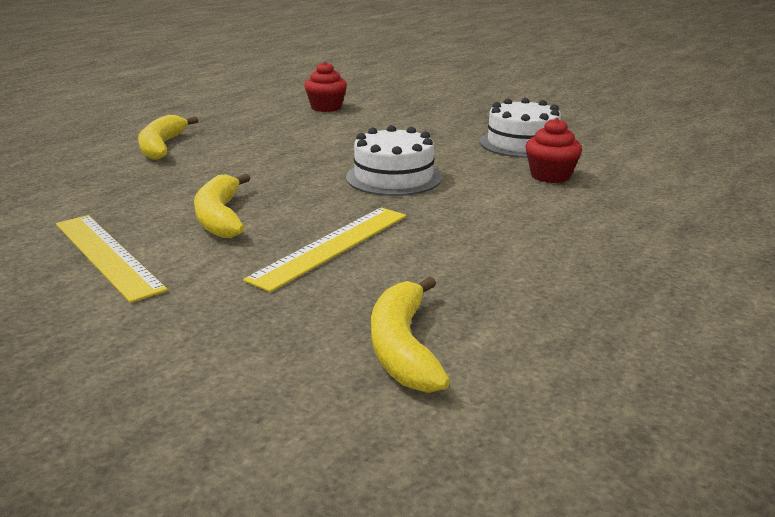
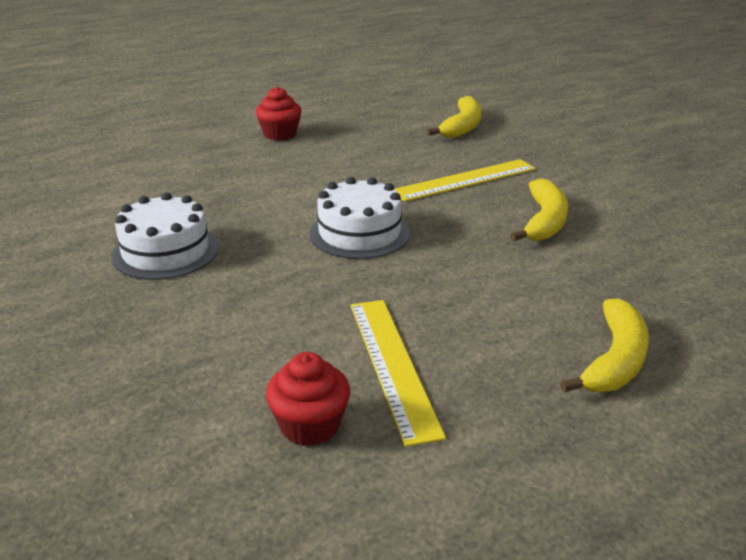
camera: 155 degrees left, 5 degrees up
yellow ruler [56,215,168,303] -> yellow ruler moved to [351,300,446,447]
red cupcake [526,118,582,183] -> red cupcake moved to [256,87,302,141]

